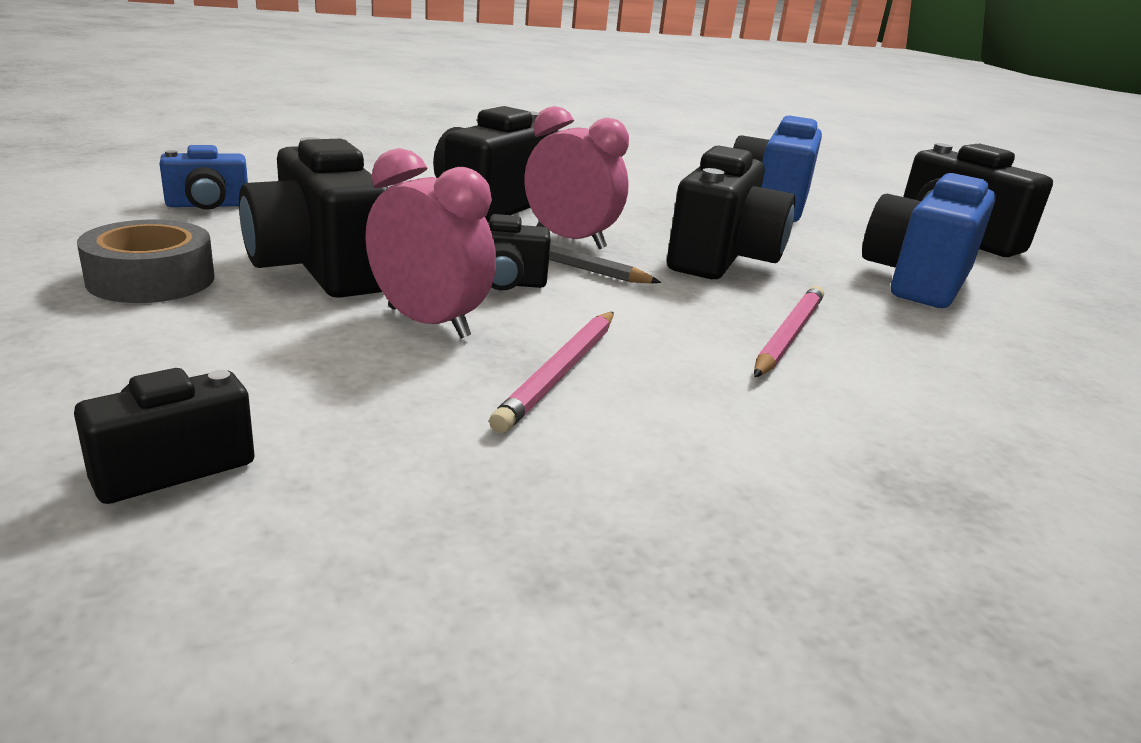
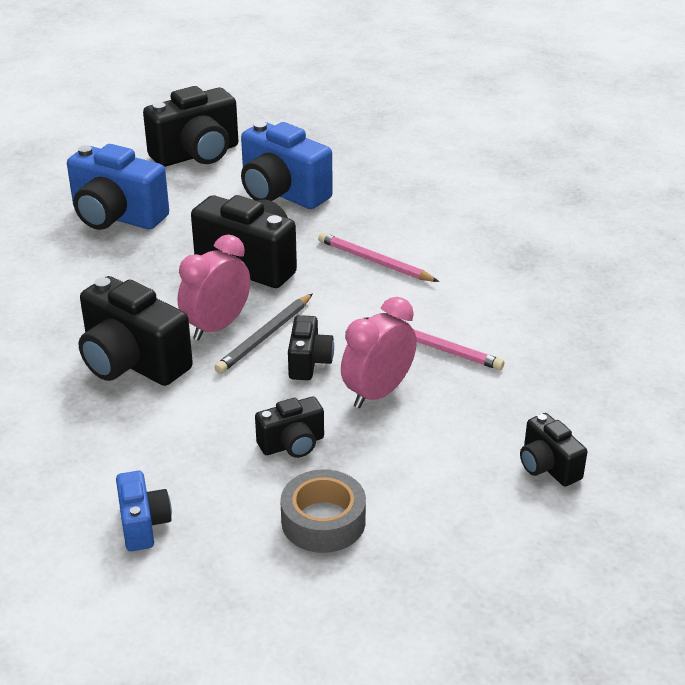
camera: 80 degrees left, 10 degrees up
black camera [239,137,389,298] -> black camera [255,397,324,458], size x0.54

